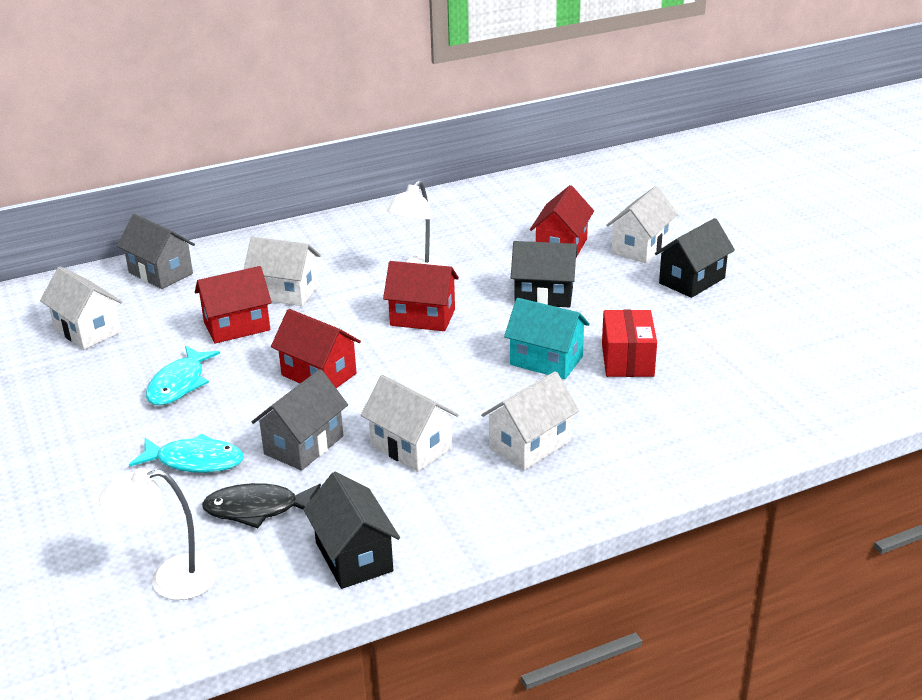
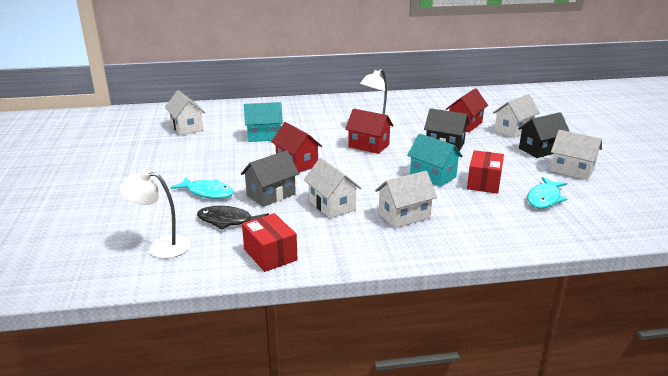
camera: 15 degrees right, 5 degrees down
grey house [117,214,195,289] -> none
turquoise fish [146,346,220,405] -> turquoise fish moved to [527,177,567,209]
red house [195,266,272,344] -> turquoise house [244,102,283,142]
white house [244,236,321,306] -> white house moved to [550,130,602,180]
black house [303,472,400,589] -> red box [242,213,298,272]

